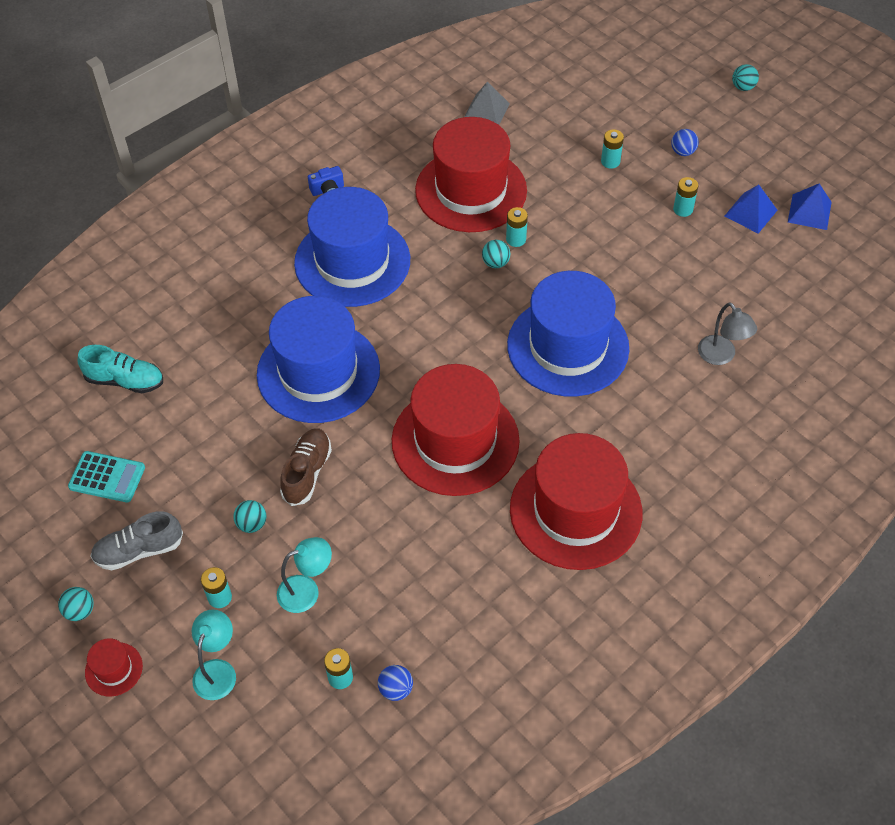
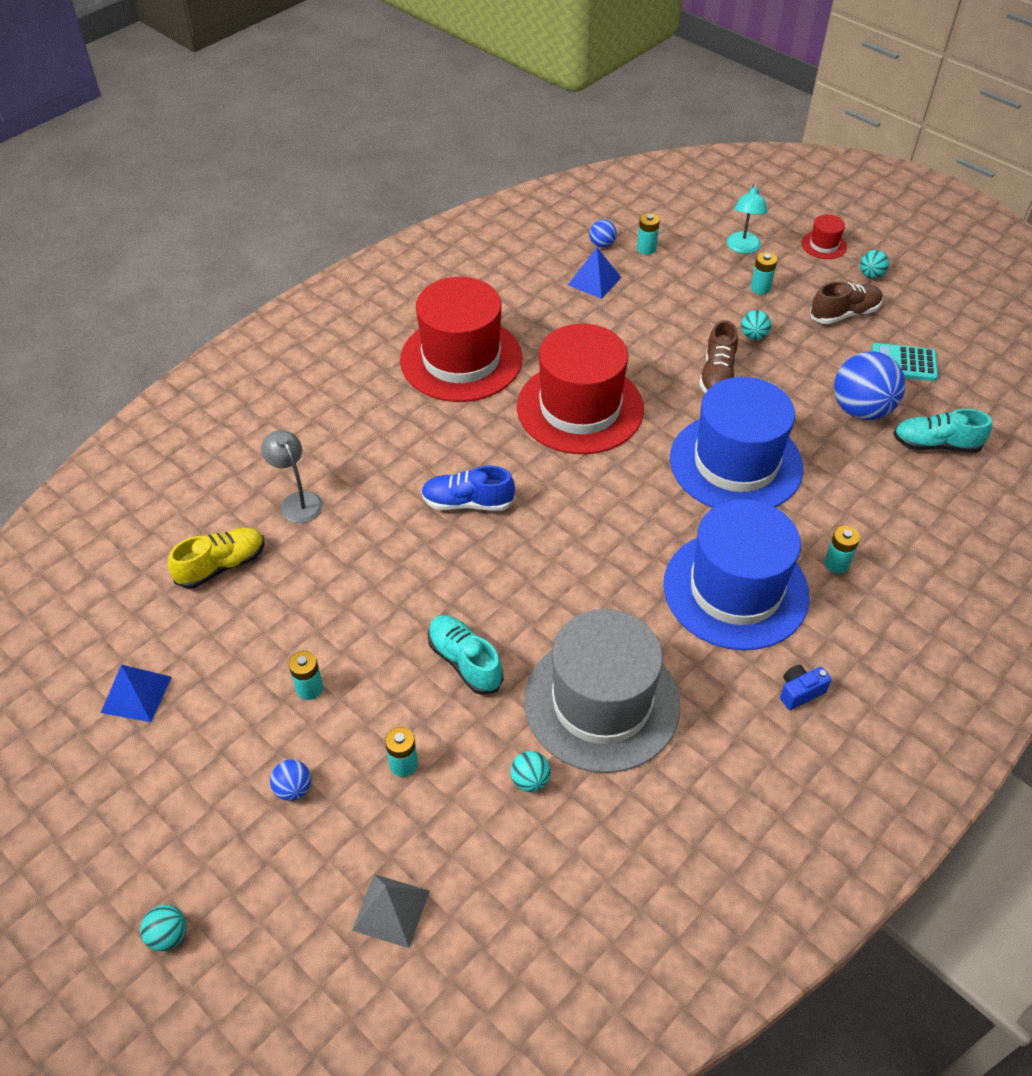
camera: 175 degrees right, 5 degrees down
grey shoe [90,511,183,570] -> brown shoe [810,281,883,324]
turquoise lamp [277,537,332,613] -> none
red hat [415,117,527,232] -> grey hat [524,609,680,773]
grey pyramid [464,82,510,125] -> grey pyramid moved to [352,874,430,948]
turquoise ball [482,240,510,268] -> turquoise ball moved to [511,751,551,792]
turquoise battery [506,207,528,247] -> turquoise battery moved to [824,526,860,573]
blue hat [507,271,629,396] -> blue shoe [421,466,515,511]
blue pyramid [725,185,777,234] -> blue pyramid moved to [568,248,622,299]
none -> yellow shoe [168,528,265,589]
none -> turquoise shoe [428,615,503,695]
none -> blue ball [834,351,906,420]

